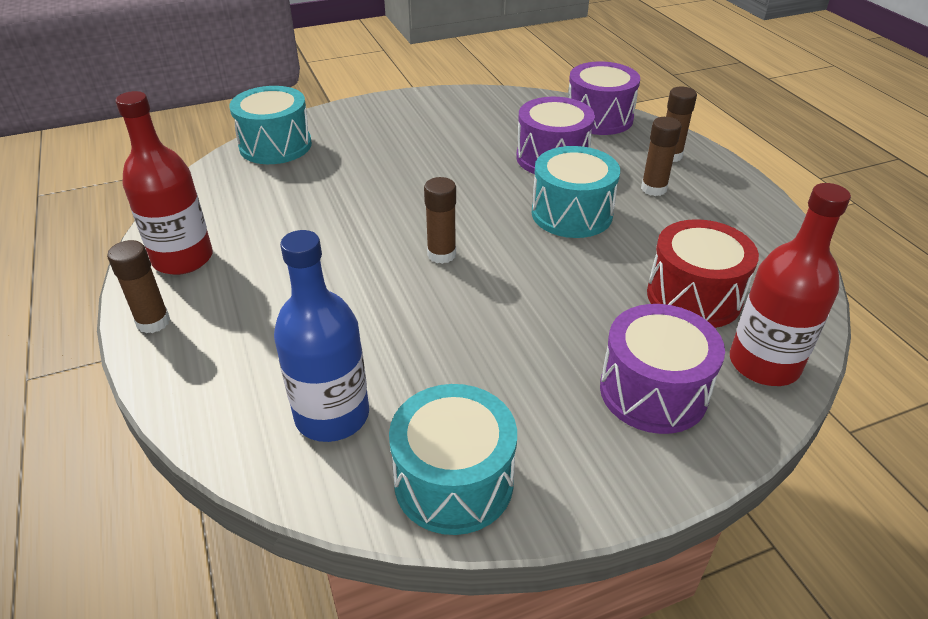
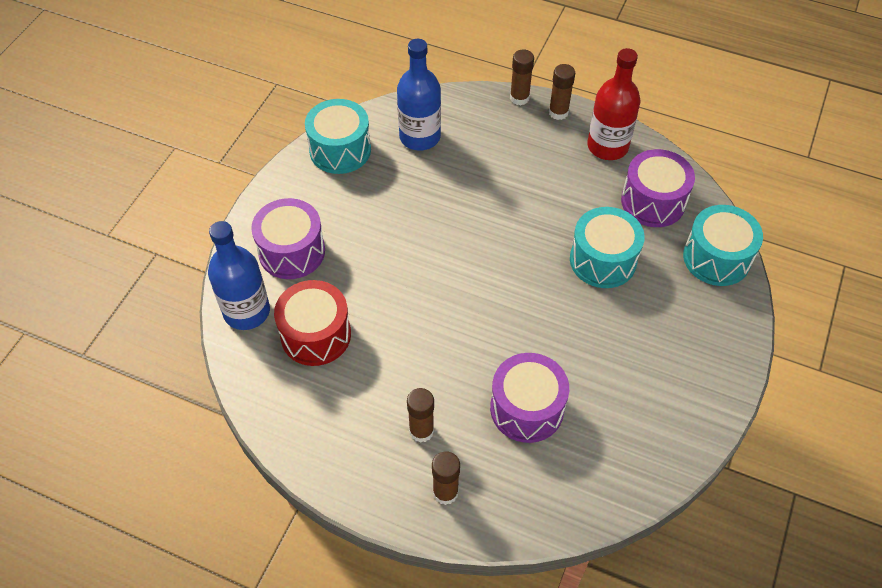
camera: 135 degrees right, 15 degrees up
brown glue stick [424,177,456,264] -> brown glue stick moved to [510,49,534,105]
turquoise drum [532,146,620,238] -> turquoise drum moved to [570,207,645,288]
purple drum [568,62,640,135] -> purple drum moved to [621,149,695,227]
red bottle [730,183,851,386] -> blue bottle [208,221,270,330]

